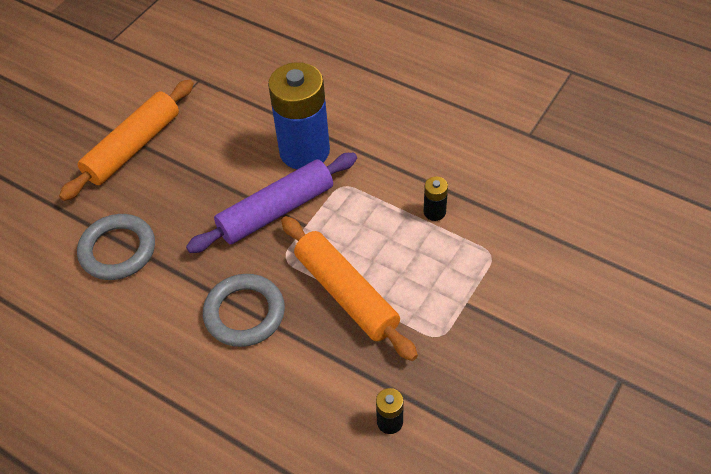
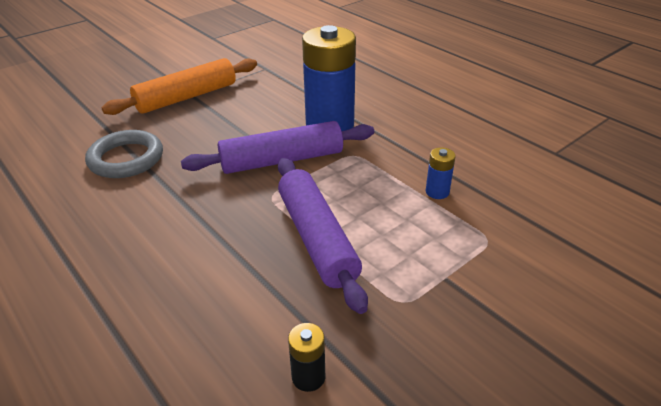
camera: 15 degrees right, 15 degrees down
grey ring [203,274,285,347] -> none
orange rolling pin [281,216,418,361] -> purple rolling pin [278,158,368,314]
black battery [424,176,448,221] -> blue battery [426,148,456,199]

